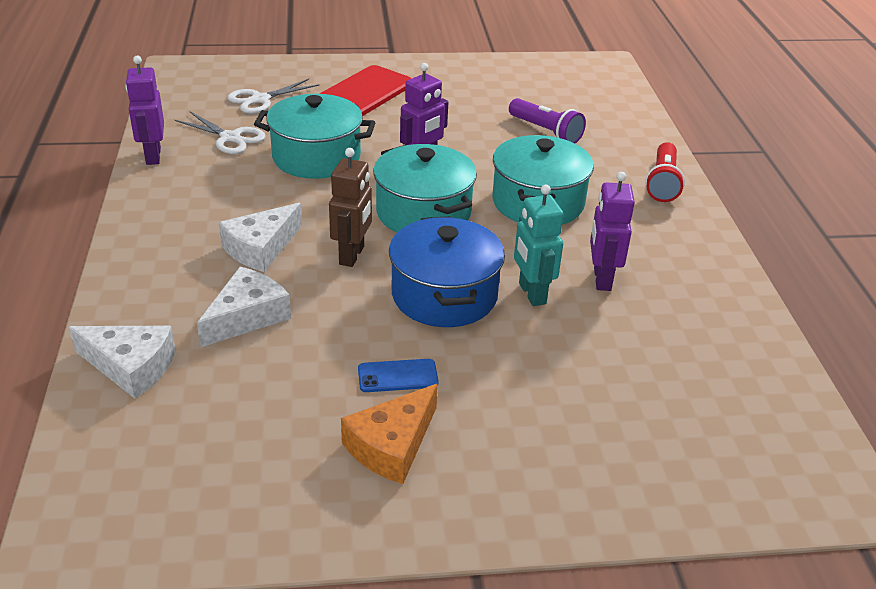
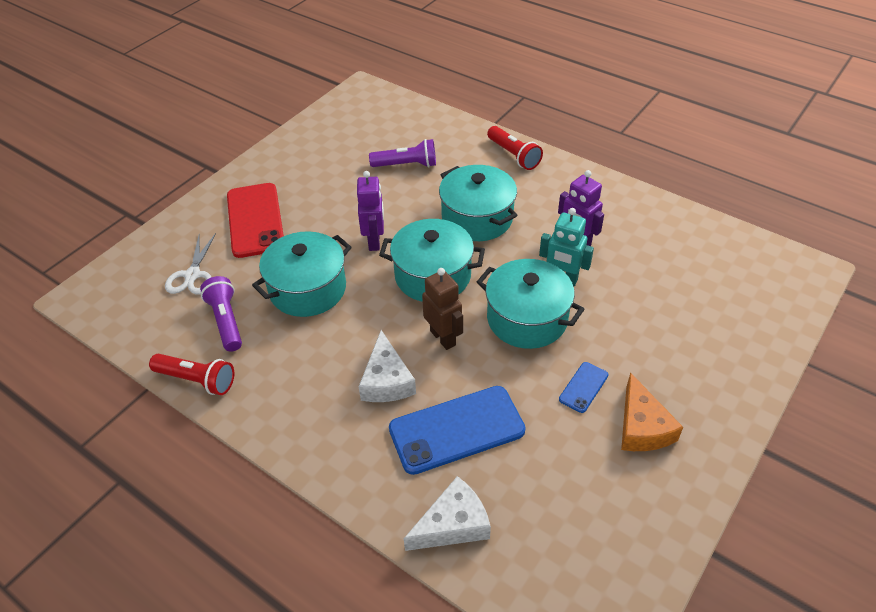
camera: 45 degrees left, 10 degrees up
purple robot [125,56,164,165] -> red flashlight [149,354,234,395]
white scissors [175,111,266,154] -> purple flashlight [200,276,242,352]
white cheese [197,266,291,348] -> blue phone [389,386,525,475]
blue pot [389,216,505,327] -> turquoise pot [477,259,584,349]

